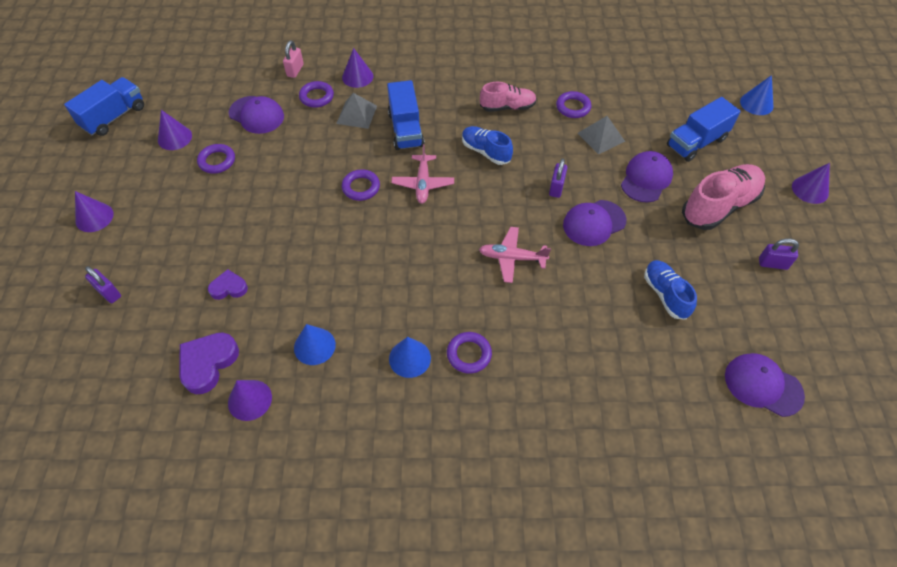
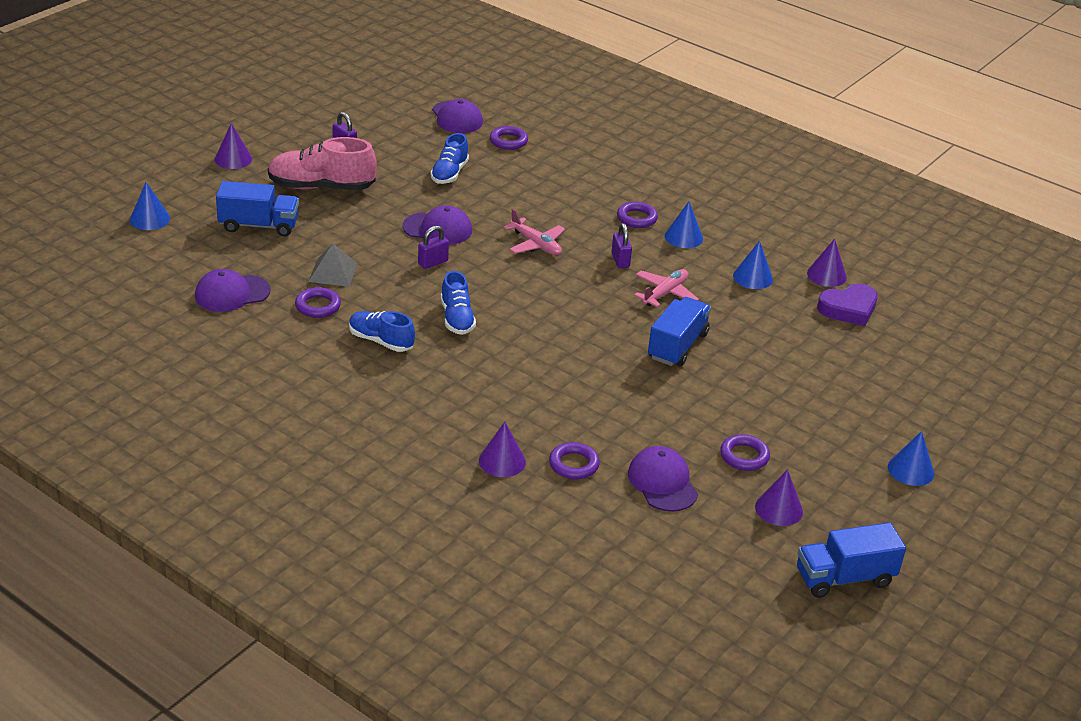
camera: 145 degrees left, 20 degrees down
purple cone [75,191,114,232] -> blue cone [888,431,934,486]
purple padlock [85,266,121,303] -> purple padlock moved to [611,223,632,268]
purple heart [208,269,248,300] -> none
pink padlock [283,41,304,78] -> none
grey pyramid [336,93,377,129] -> none
purple ring [342,169,380,201] -> purple ring moved to [490,126,528,150]
blue truck [387,80,425,150] -> blue truck moved to [648,297,711,367]
pink plane [391,144,454,204] -> pink plane moved to [634,269,699,307]
pink shoe [480,82,537,112] -> blue shoe [349,311,415,352]
purple cap [621,151,673,203] -> purple cap moved to [195,269,271,312]

